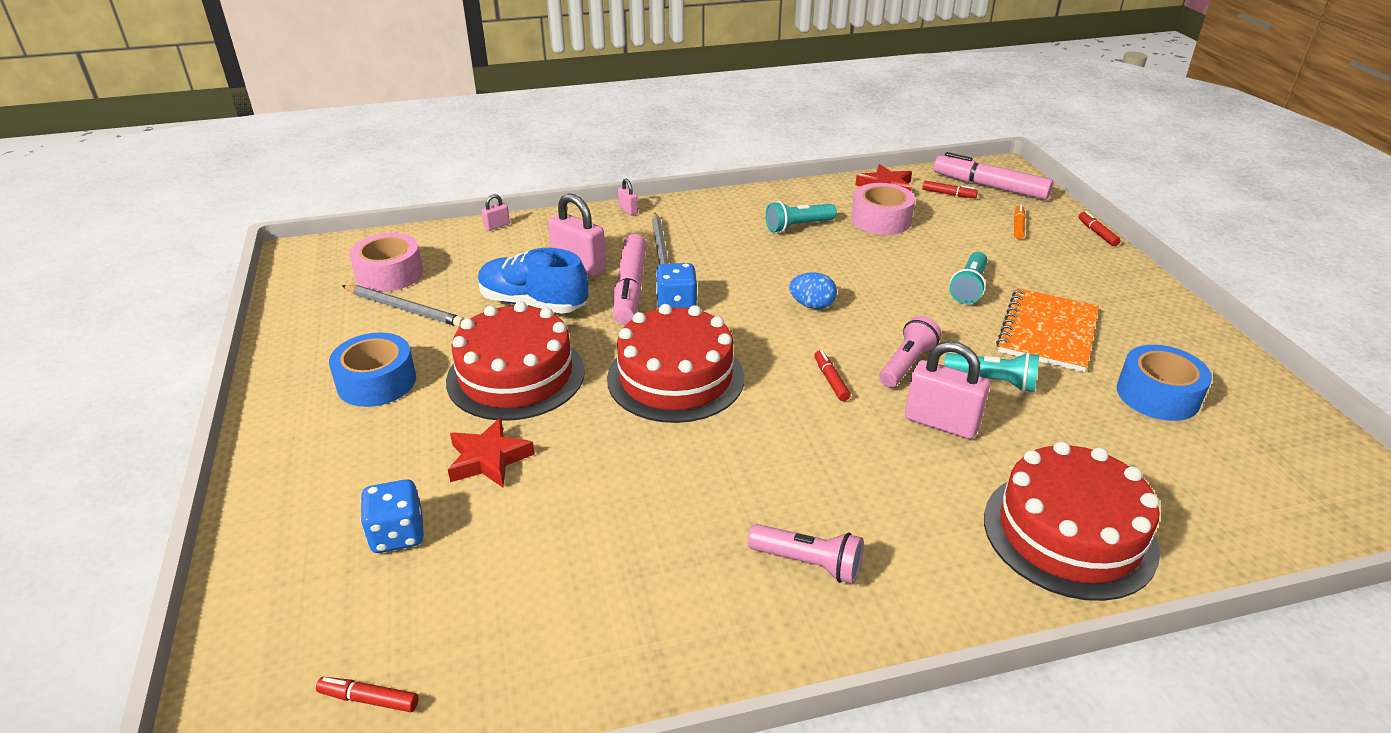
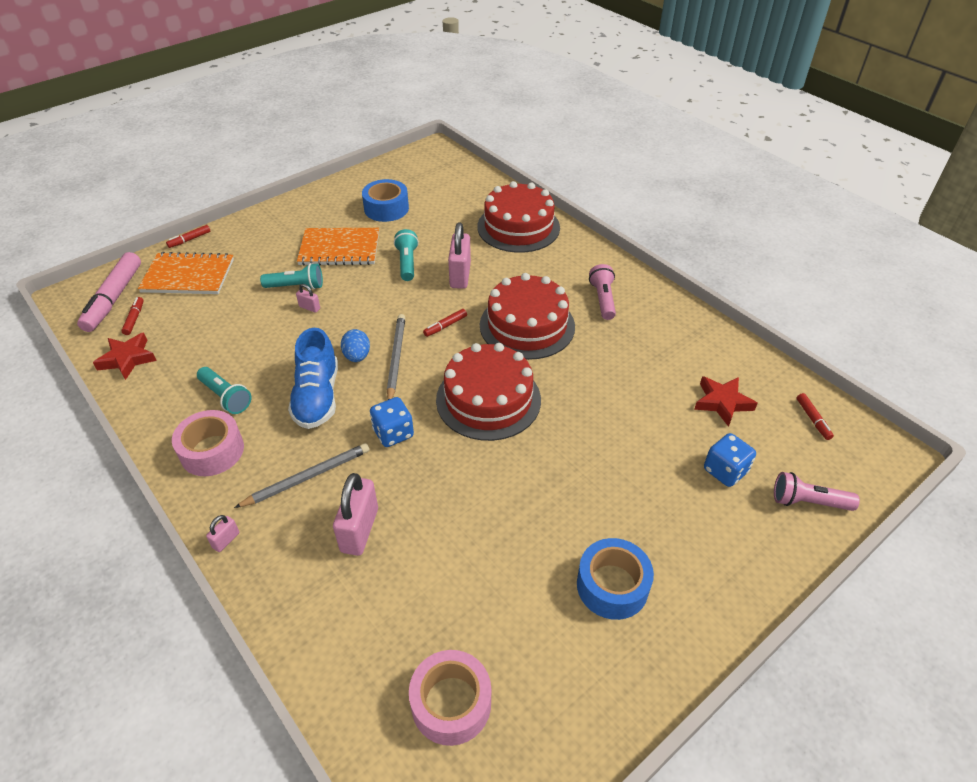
camera: 115 degrees left, 10 degrees up
grey pencil [342,285,464,327] -> grey pencil moved to [387,314,406,400]
red cake [446,301,585,421] -> red cake moved to [480,273,575,360]
red star [448,418,535,487] -> red star moved to [694,376,758,427]
blue shoe [478,248,588,314] -> blue shoe moved to [288,328,338,429]
pink padlock [482,194,510,231] -> pink padlock moved to [296,284,320,313]
pink marker [613,234,647,325] -> none
pink tape [851,183,915,235] -> pink tape moved to [172,410,244,476]
pink flashlight [879,316,942,387] -> pink flashlight moved to [774,472,860,511]
orange marker [1014,204,1025,239] -> orange notebook [138,252,234,294]

